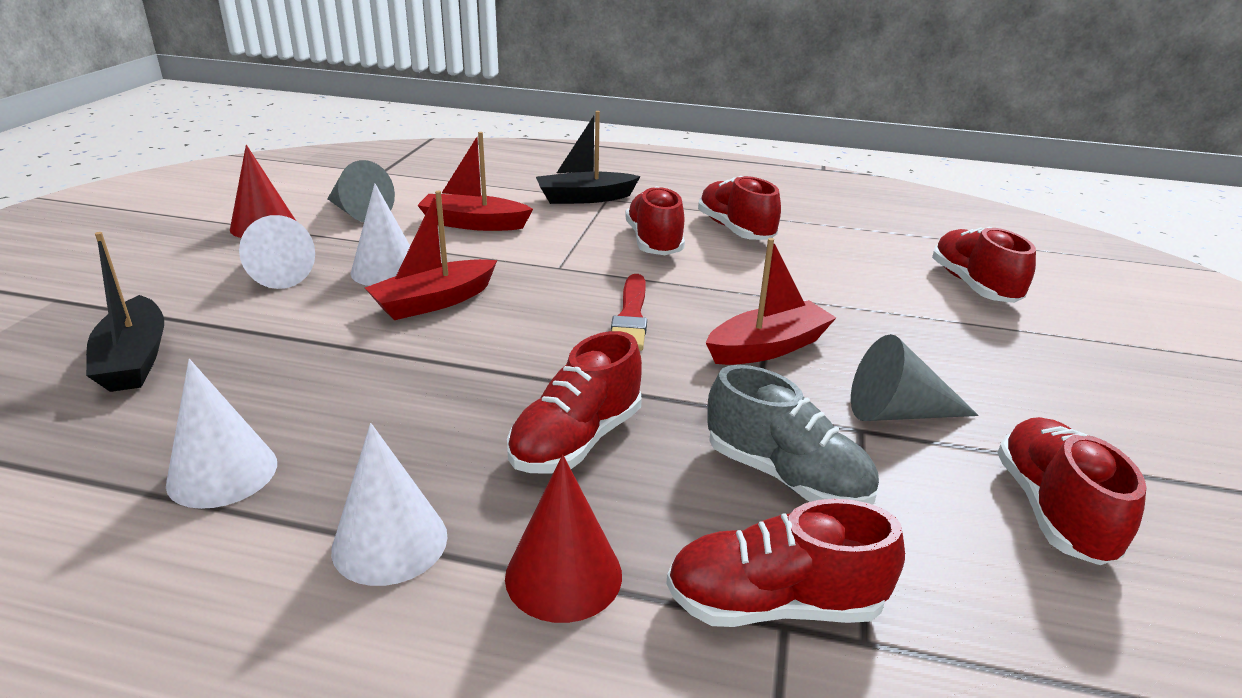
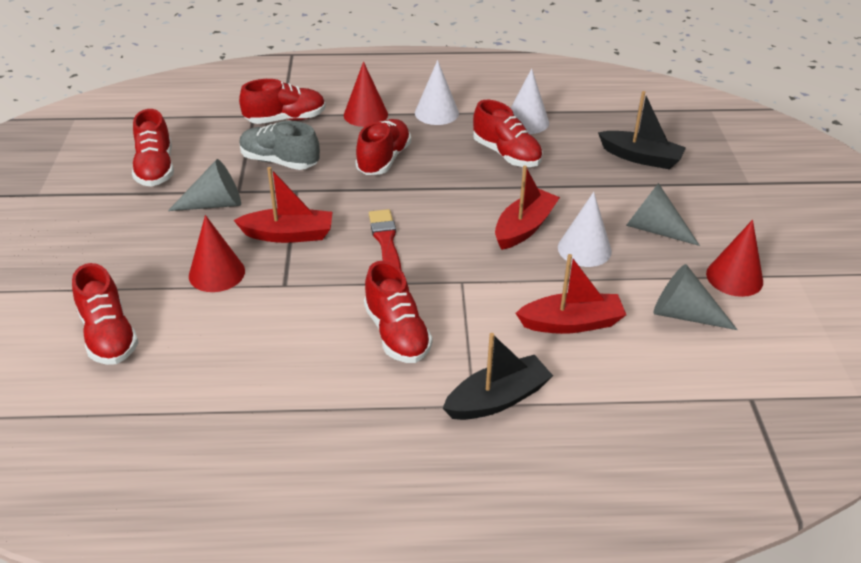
camera: 165 degrees right, 10 degrees up
black boat [86,232,164,392] -> black boat turned 150 degrees clockwise [598,91,686,169]
white cone [239,215,315,289] -> grey cone [626,183,700,246]
red shoe [698,176,781,240] -> red shoe moved to [473,100,543,167]
red boat [706,238,836,365] -> red boat turned 135 degrees counterclockwise [234,167,333,243]
none -> red cone [189,215,245,292]

